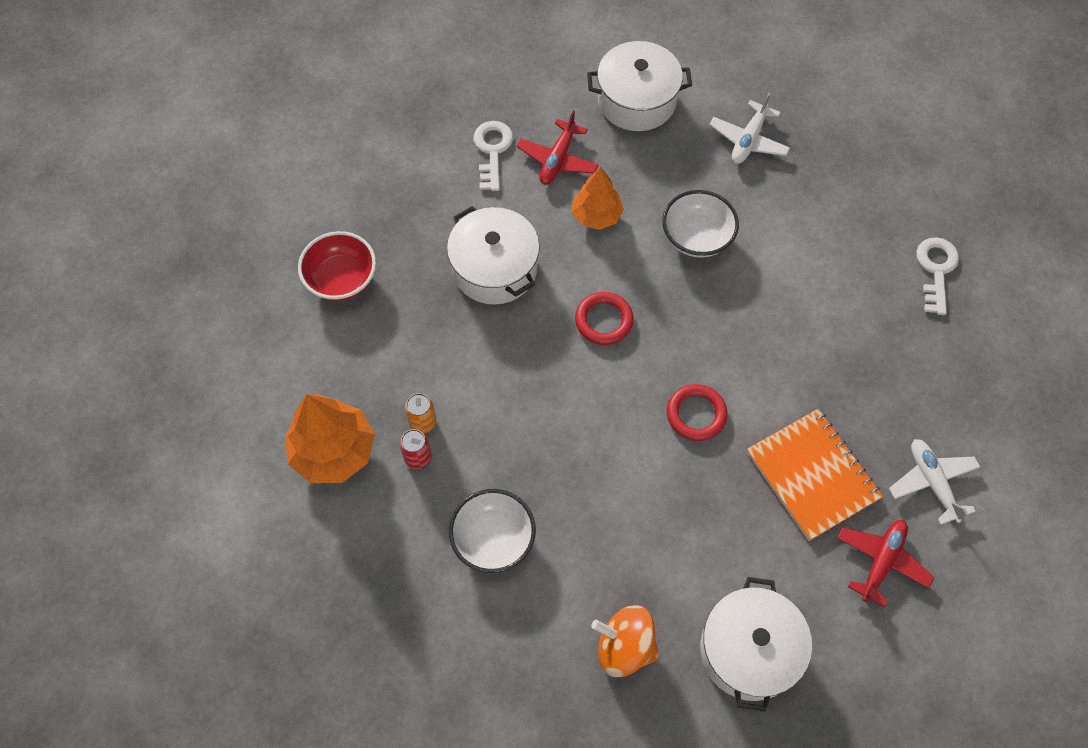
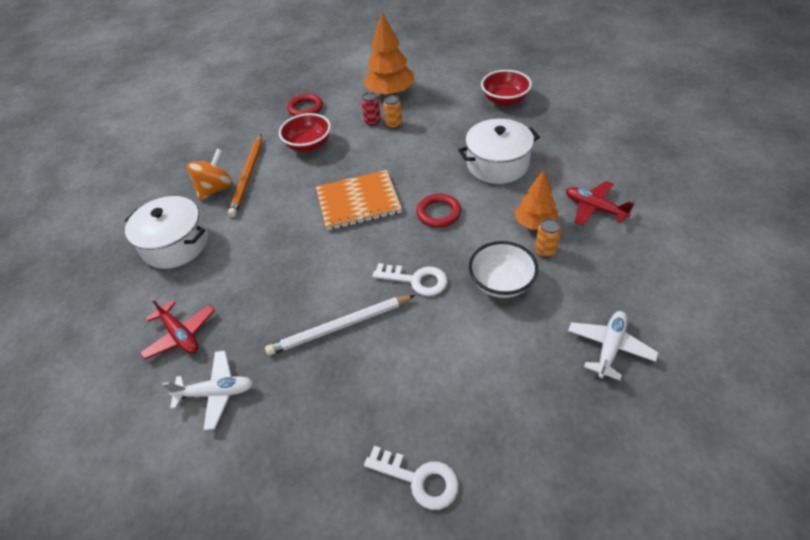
camera: 110 degrees right, 15 degrees down
white bowl [449,489,536,573] -> red bowl [279,113,331,152]
white key [473,121,513,191] -> white key moved to [373,263,447,296]
white pot [587,41,692,131] -> none
red ring [667,384,728,441] -> red ring moved to [287,94,323,116]
white plane [709,92,790,164] -> white plane turned 75 degrees clockwise [568,311,659,380]
orange notebook [747,409,883,541] -> orange notebook moved to [316,170,402,231]
none -> orange pencil [228,134,262,217]
none -> white pencil [265,295,415,356]
none -> orange can [535,218,561,258]

